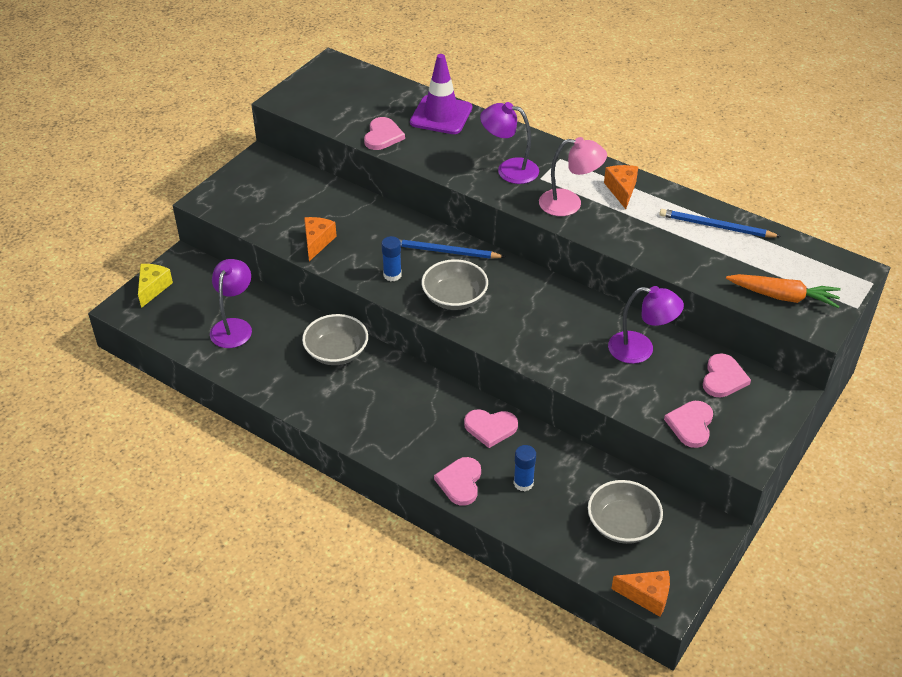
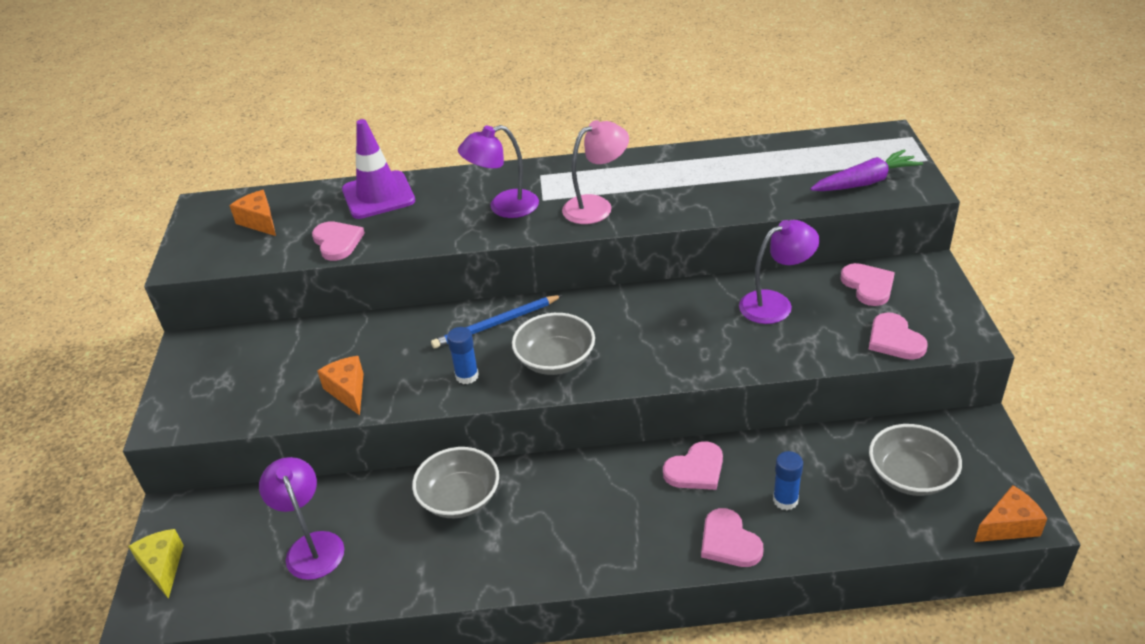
camera: 35 degrees left, 5 degrees down
orange cheese [604,165,638,209] -> orange cheese moved to [229,190,276,236]
blue pencil [659,209,781,237] -> none
orange carrot [726,274,841,308] -> purple carrot [810,149,923,191]

